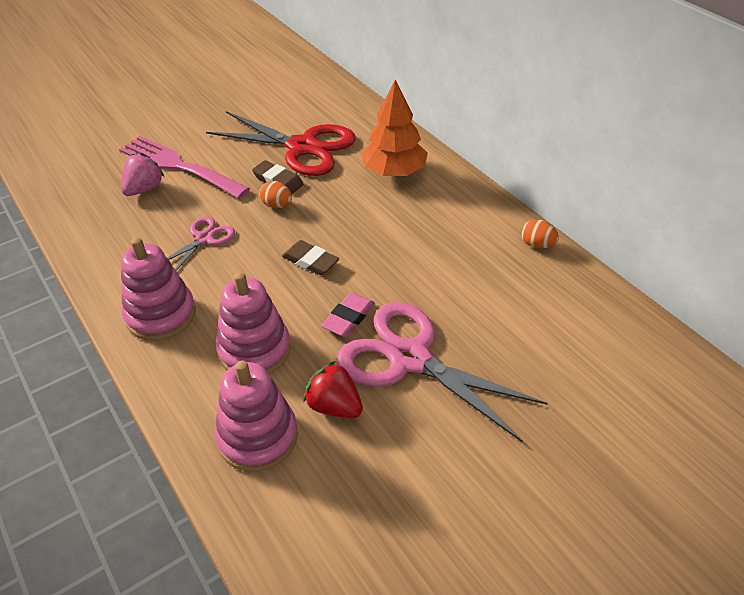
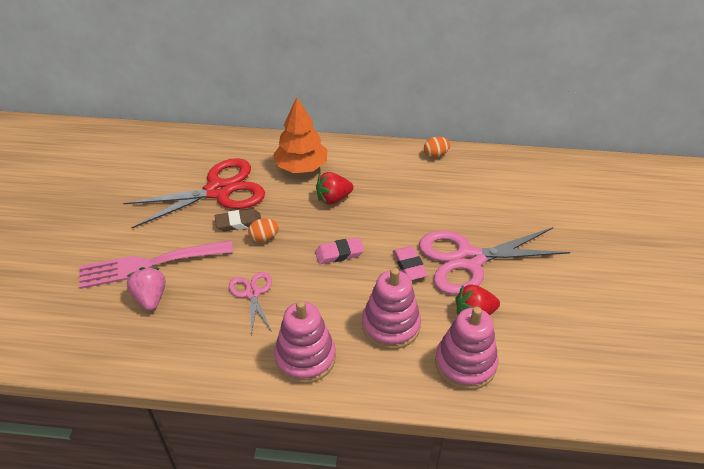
camera: 50 degrees left, 0 degrees up
brown eraser [282,240,339,275] -> pink eraser [315,237,364,264]
none -> red strawberry [316,172,354,205]

